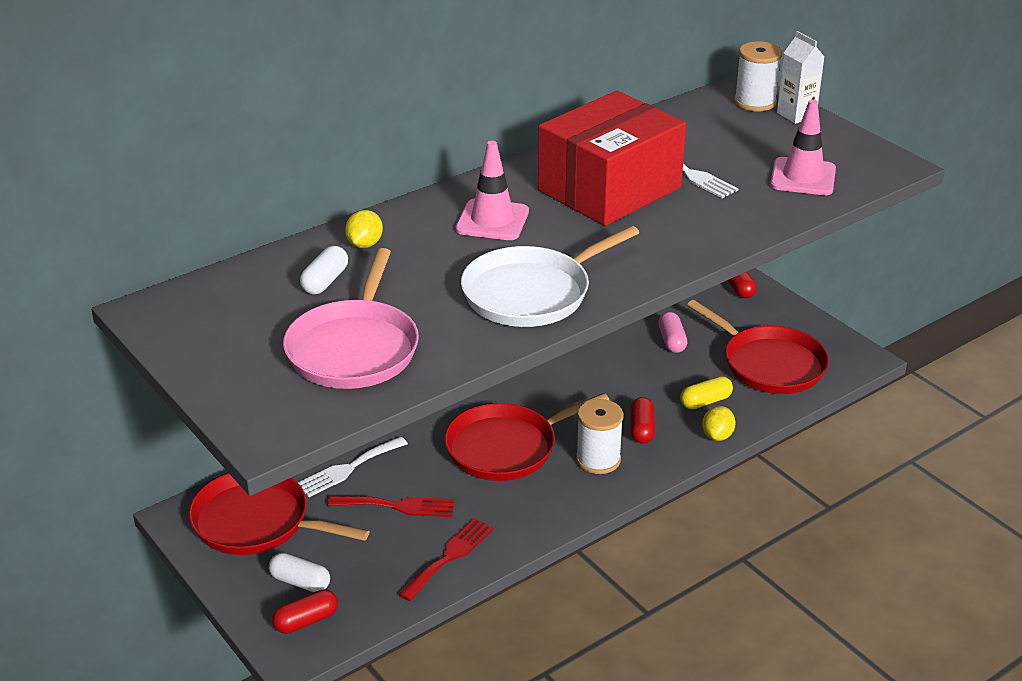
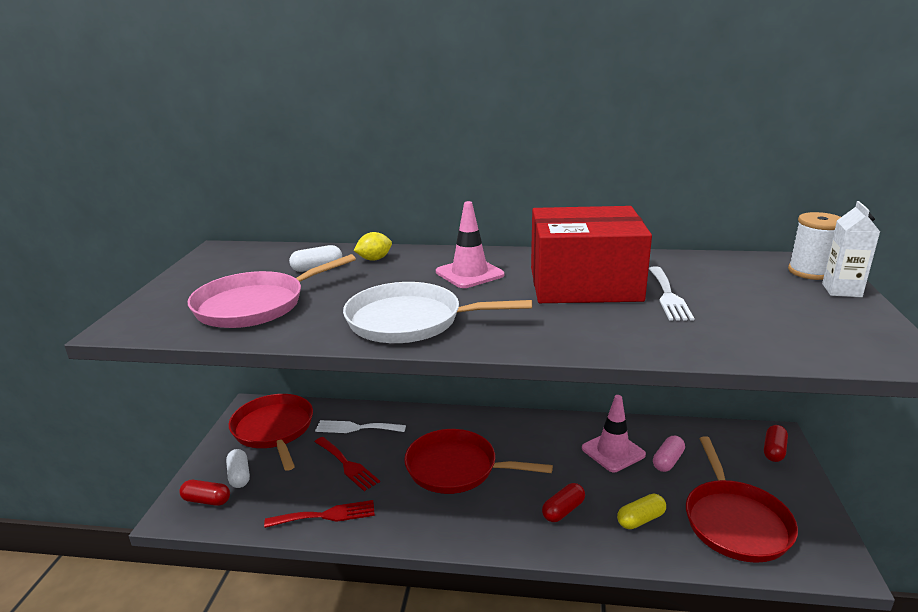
camera: 45 degrees right, 10 degrees down
white spool [576,399,623,474] -> none
yellow capsule [680,376,733,409] -> yellow capsule turned 45 degrees counterclockwise [617,494,666,529]
yellow lemon [702,406,736,441] -> none
pink traffic cone [770,100,836,195] -> pink traffic cone moved to [582,395,646,472]

